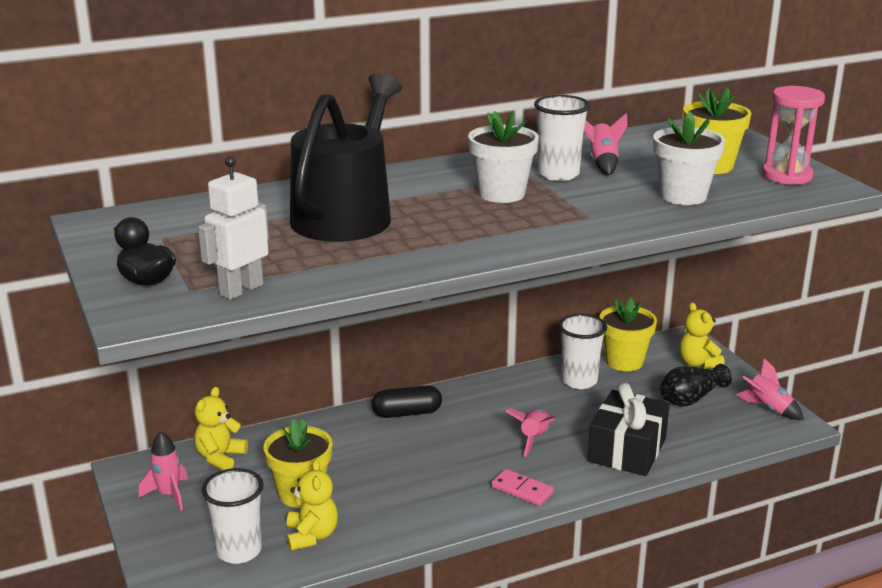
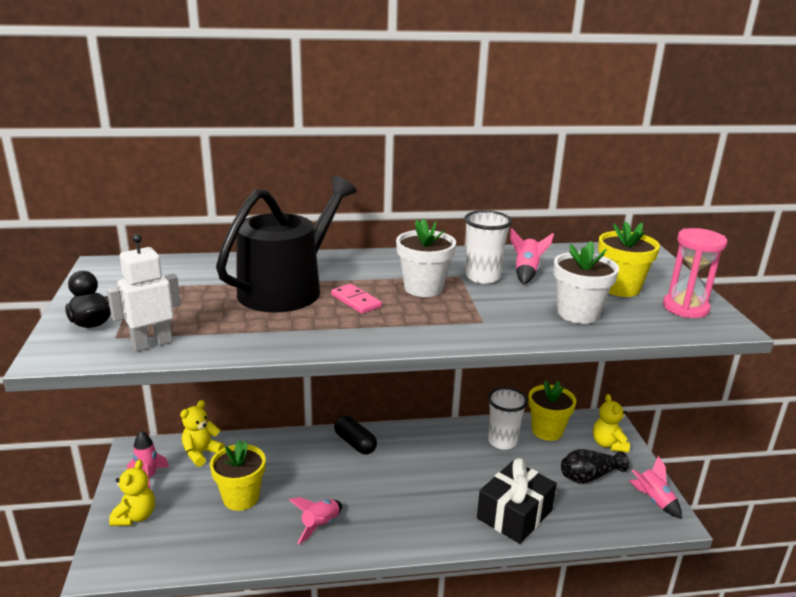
camera: 15 degrees right, 0 degrees up
white cup [202,468,264,564] -> none
yellow teddy bear [287,459,338,551] -> yellow teddy bear moved to [109,460,155,526]
black capsule [372,385,442,418] -> black capsule turned 45 degrees clockwise [334,416,377,454]
pink domino [491,469,554,506] -> pink domino moved to [331,284,382,314]
pink rocket [505,408,556,457] -> pink rocket moved to [289,497,342,544]

